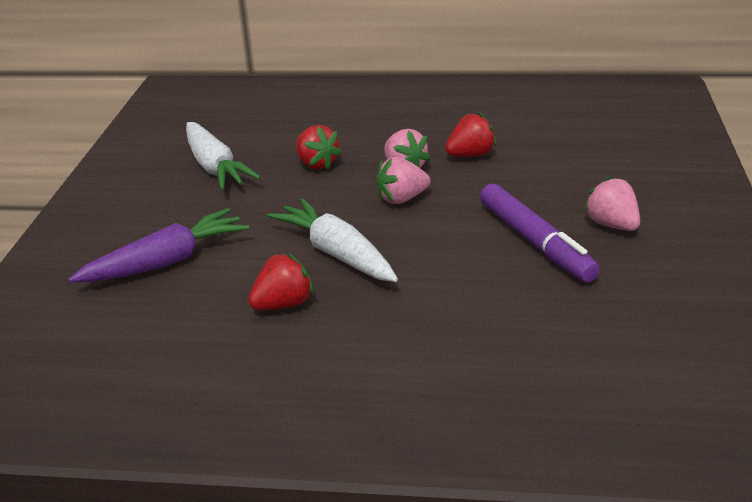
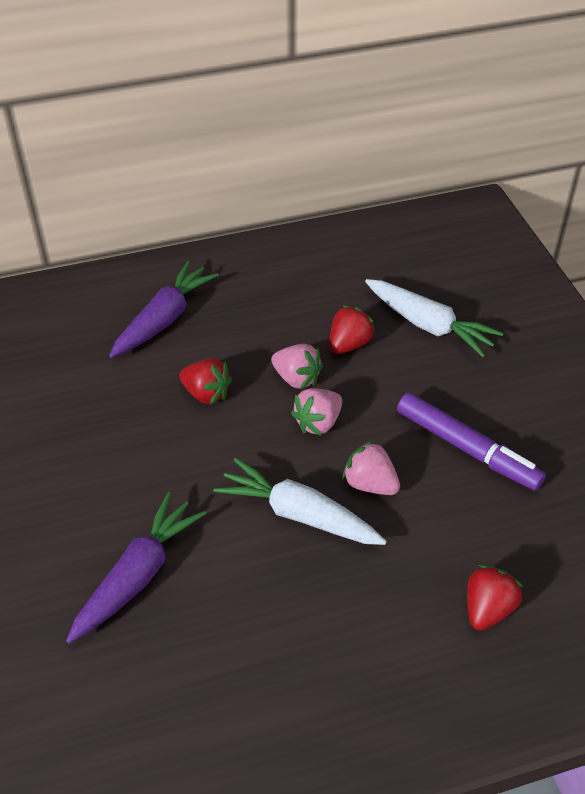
camera: 25 degrees left, 15 degrees up
white carrot [186,122,261,190] -> white carrot moved to [365,279,504,357]
red strawberry [248,253,313,310] -> red strawberry moved to [467,564,523,631]
pink strawberry [584,176,640,231] -> pink strawberry moved to [343,440,400,495]
none -> purple carrot [109,261,219,358]

